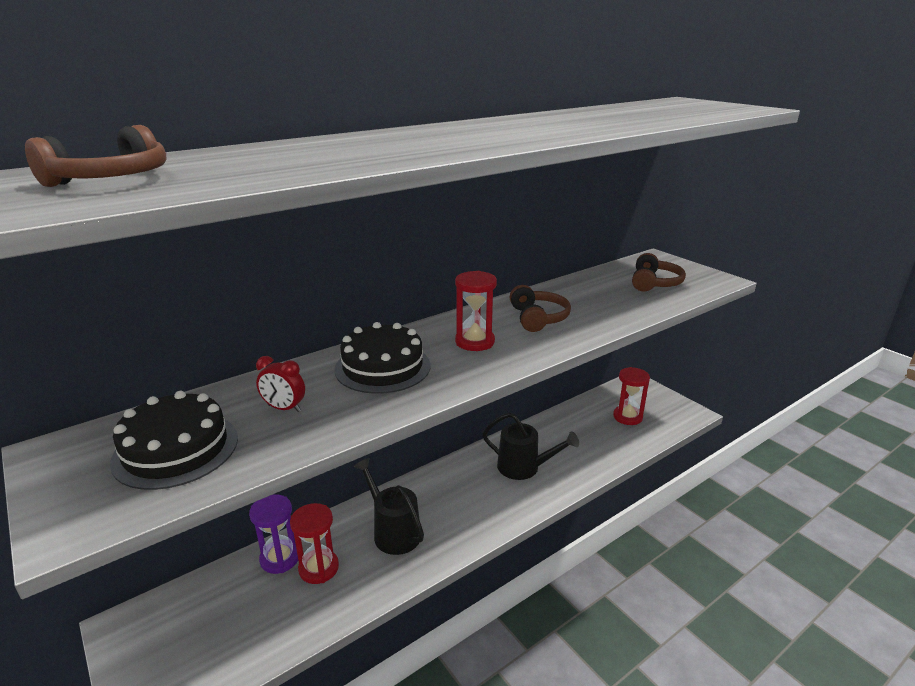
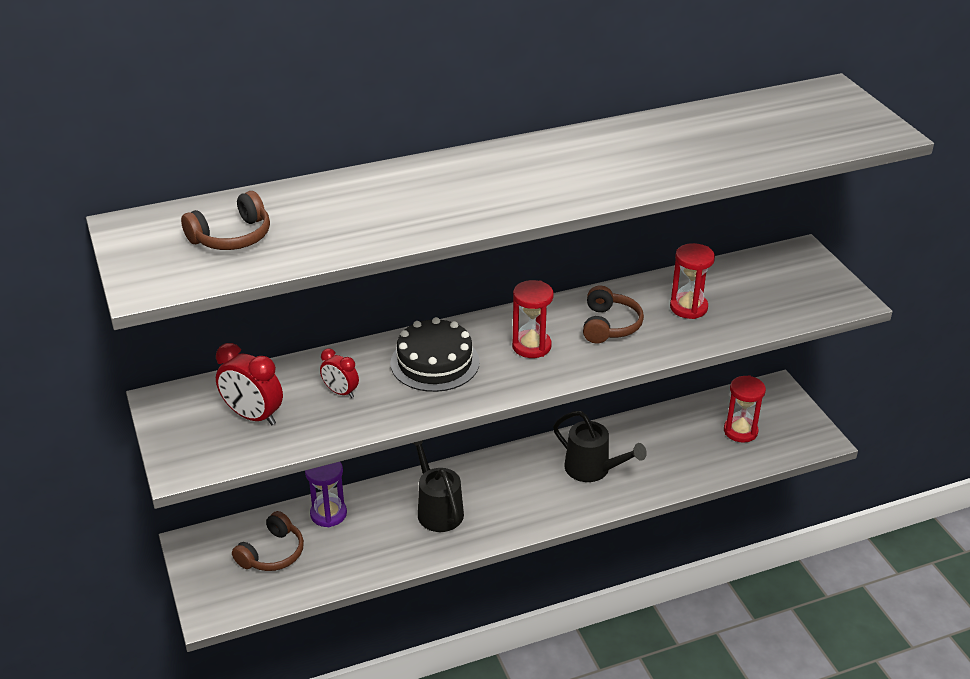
camera: 15 degrees right, 10 degrees up
black cake [110,391,238,490] -> red clock [216,343,283,425]
red hourglass [290,503,339,584] -> red hourglass moved to [670,243,715,319]
brown headphones [632,253,686,292] -> brown headphones moved to [232,511,304,571]

